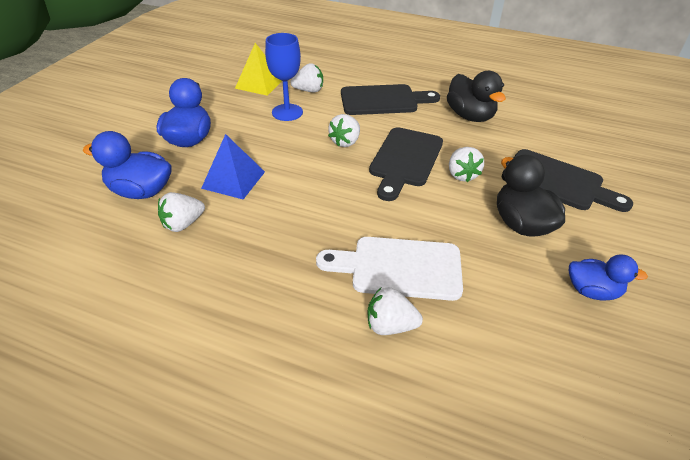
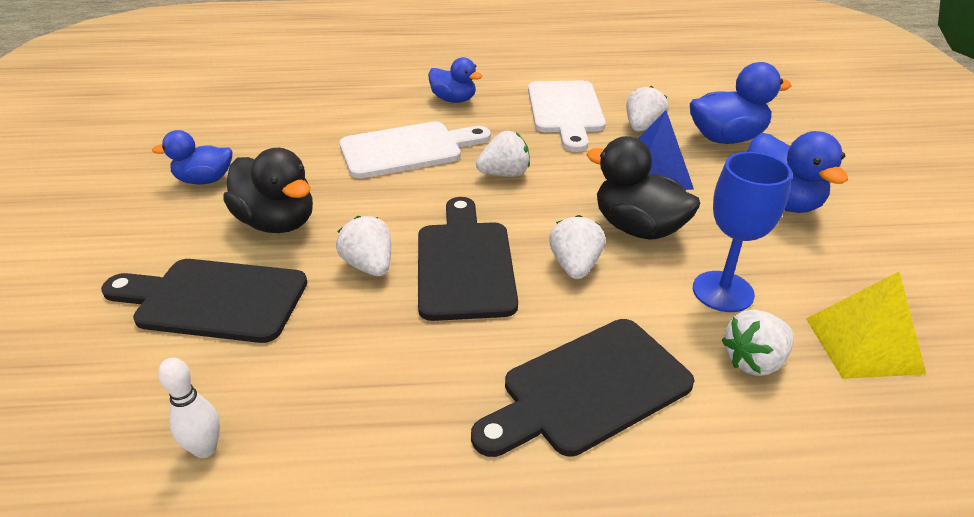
camera: 155 degrees right, 5 degrees down
white strawberry [367,287,423,335] -> white strawberry moved to [476,131,530,177]
black duck [447,71,506,122] -> black duck moved to [586,136,701,239]
none -> white bowling pin [158,357,220,458]
none -> blue duck [428,57,482,103]
none -> white cutting board [528,80,606,152]

